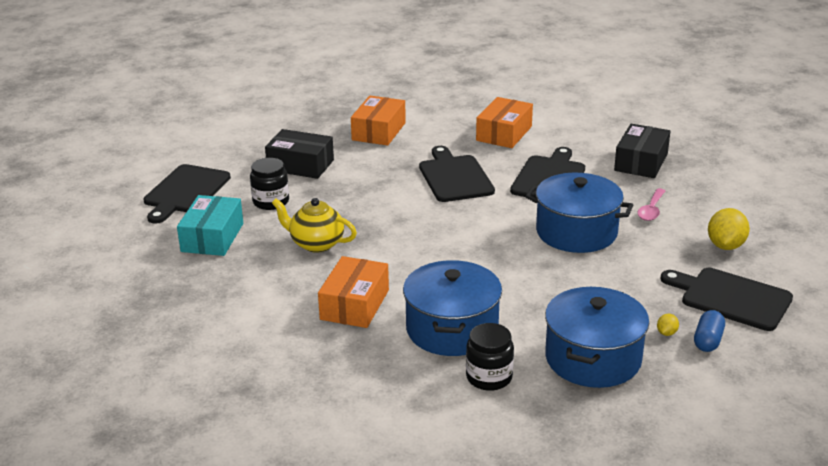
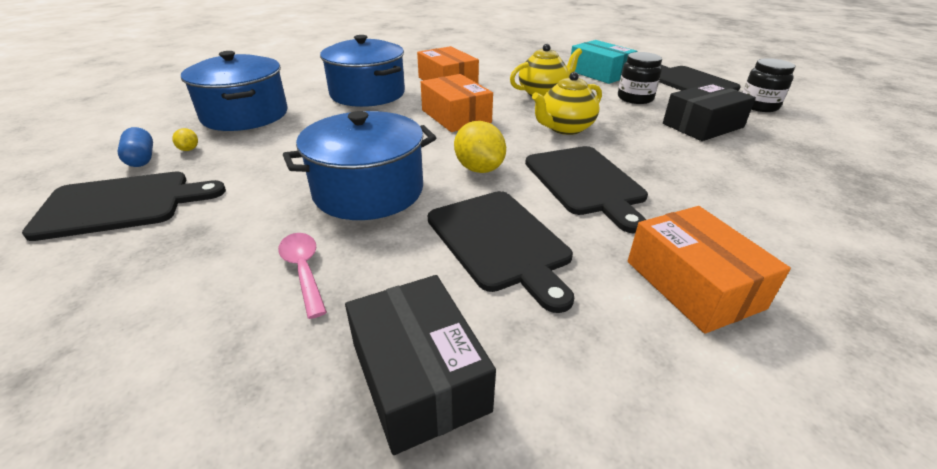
camera: 130 degrees right, 5 degrees up
orange box [351,96,406,146] -> orange box moved to [421,74,493,132]
black cutting board [419,146,495,202] -> black cutting board turned 45 degrees clockwise [525,146,648,233]
black jar [466,323,514,391] -> black jar moved to [742,58,795,112]
yellow lemon [708,208,750,250] -> yellow lemon moved to [454,121,506,173]
none -> yellow teapot [532,72,602,135]

